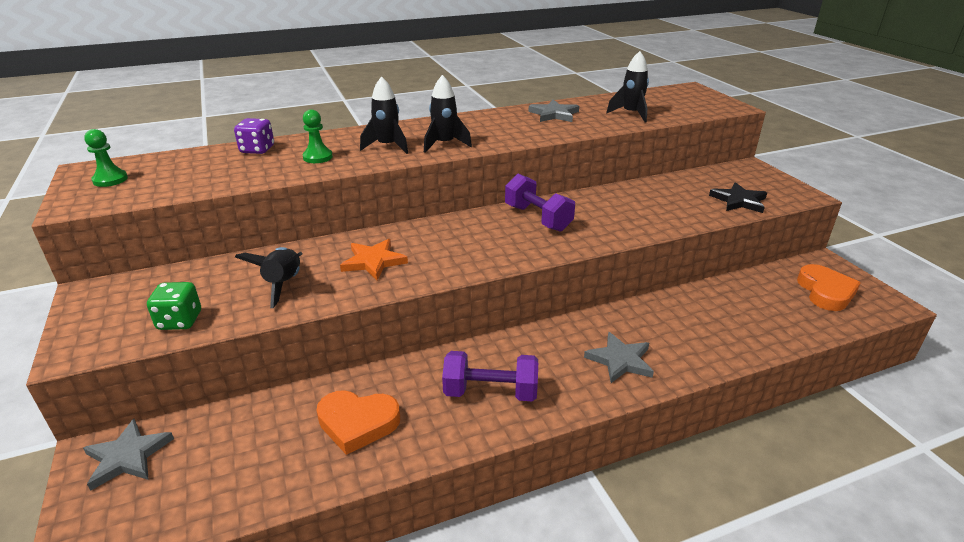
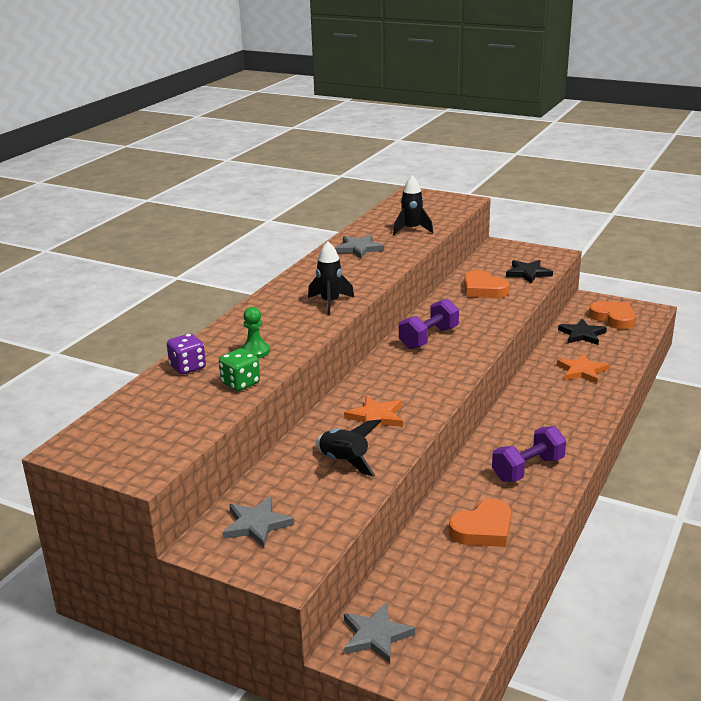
camera: 40 degrees left, 5 degrees down
green pawn [84,129,128,187] -> none
green dice [147,282,201,330] -> green dice moved to [219,348,260,391]
black rocket [360,76,408,154] -> none
purple dumbbell [505,174,575,232] -> purple dumbbell turned 60 degrees counterclockwise [399,299,459,349]
grey star [584,332,654,383] -> grey star moved to [223,496,294,548]
none -> orange heart [464,270,510,298]
none -> orange star [557,354,609,384]
none -> black star [558,319,607,345]

